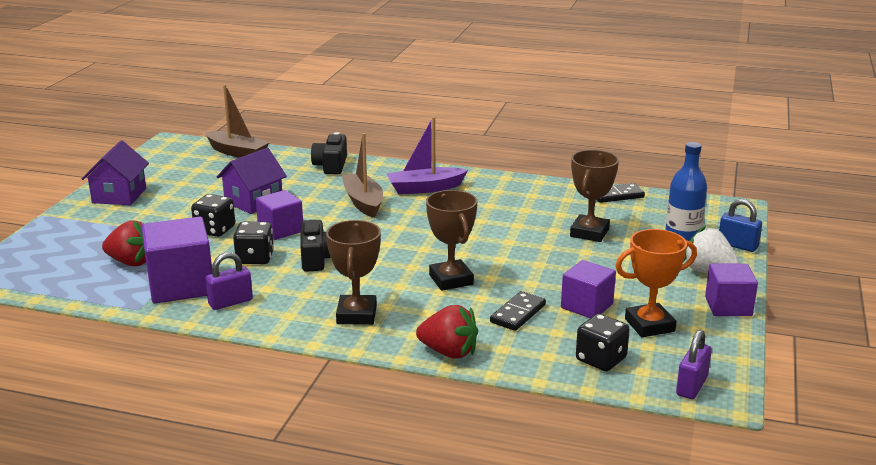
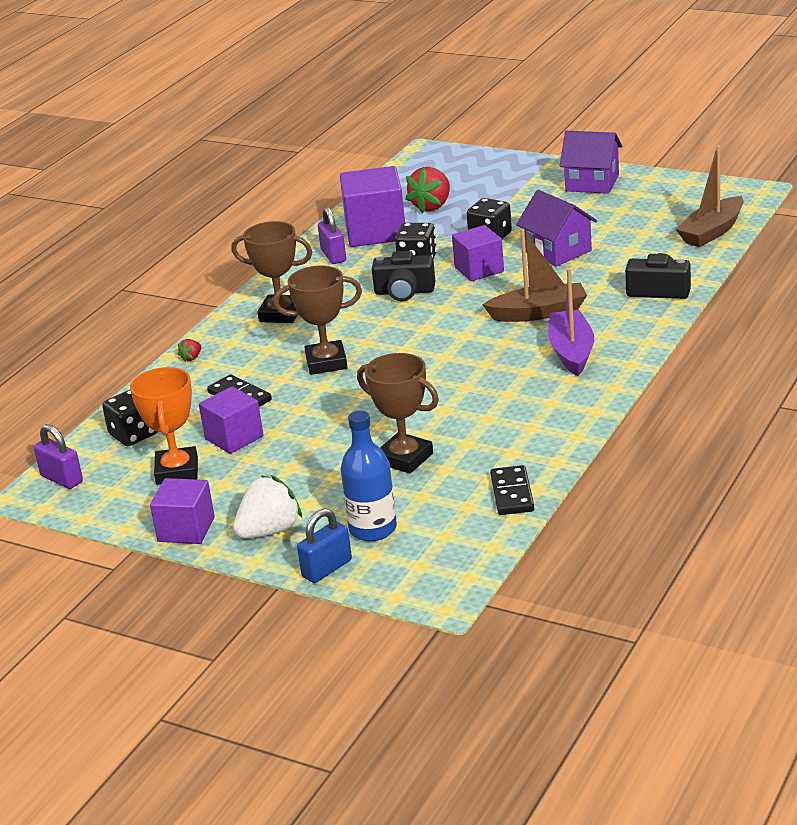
camera: 105 degrees right, 5 degrees up
red strawberry [416,305,478,359] -> red strawberry [178,339,201,362], size x0.44

